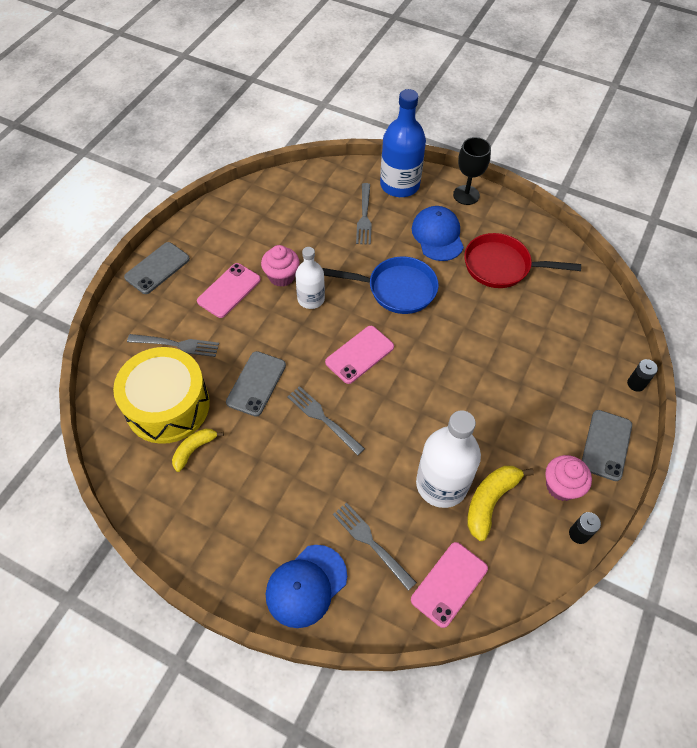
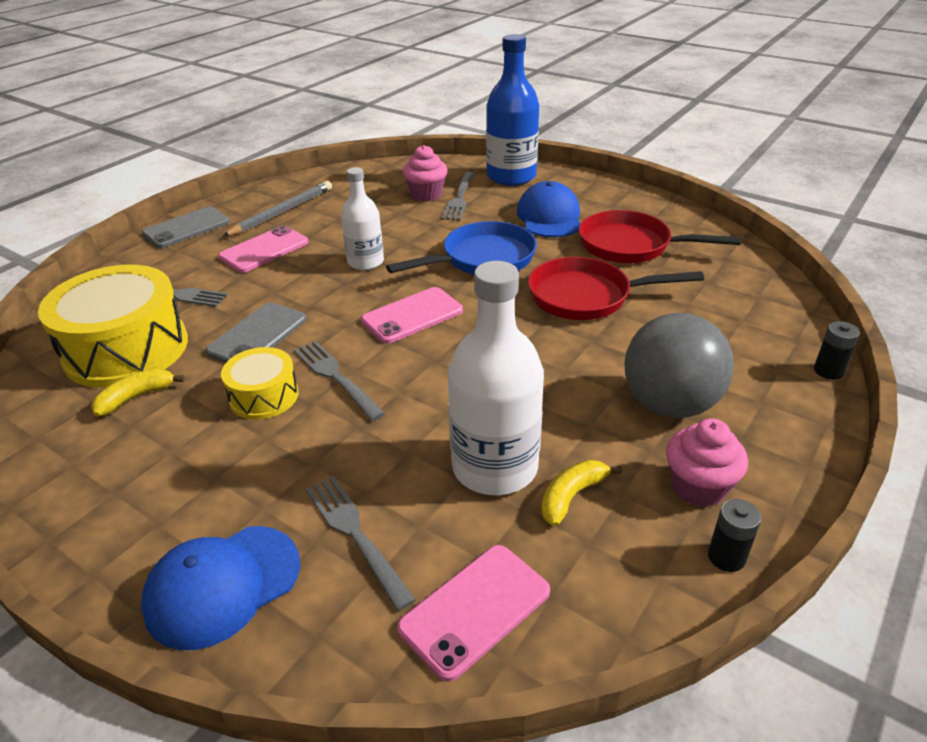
camera: 10 degrees right, 20 degrees down
pink cupcake [261,245,299,287] -> pink cupcake moved to [403,145,448,201]
blue pan [323,256,439,314] -> blue pan turned 45 degrees counterclockwise [386,221,537,275]
black goblet [453,137,491,205] -> none
yellow banana [467,466,534,541] -> yellow banana [541,460,622,527], size x0.65
grey phone [582,410,632,481] -> none
none -> yellow drum [221,347,299,420]
none -> grey pencil [222,181,332,237]
none -> red pan [528,257,704,320]
none -> grey ball [624,313,734,418]

